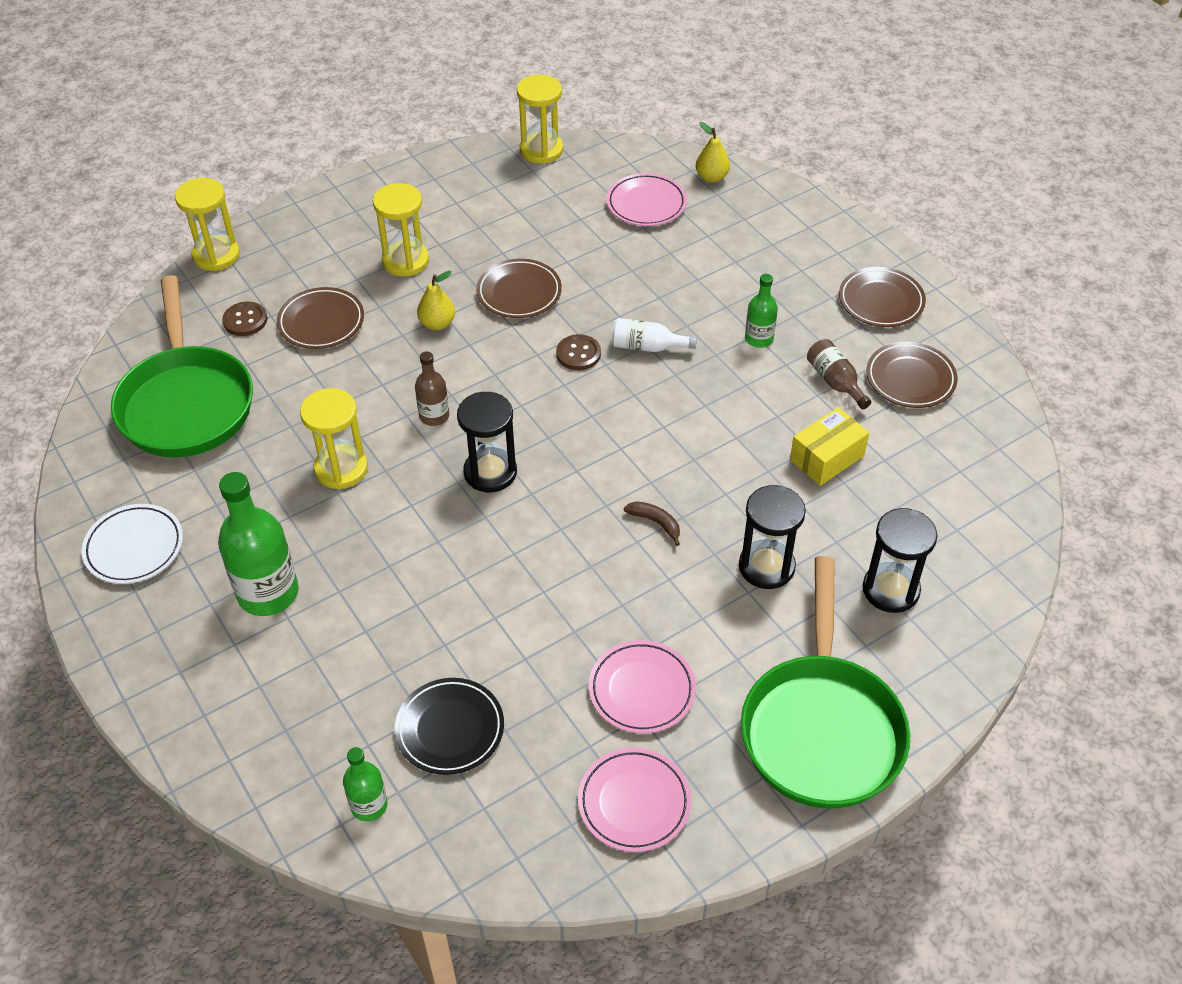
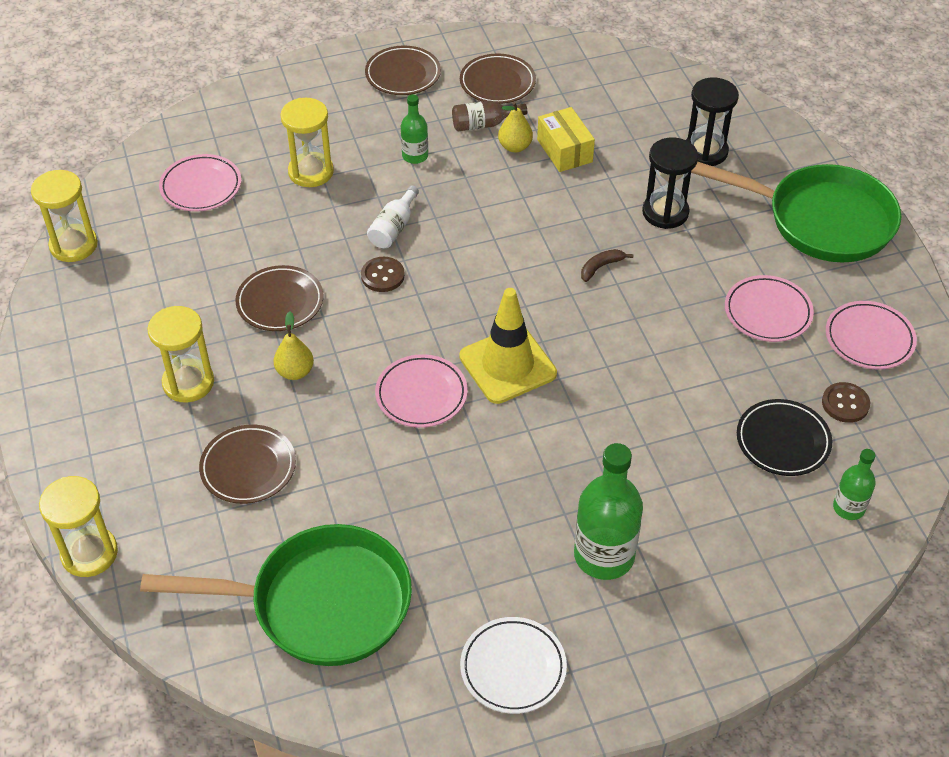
camera: 75 degrees left, 0 degrees up
brown button [222,302,267,336] -> brown button moved to [822,382,870,423]
yellow hourglass [300,388,368,489] -> yellow hourglass moved to [280,98,334,187]
brown bottle [415,351,449,426] -> pink plate [375,354,468,428]
black hourglass [457,392,517,492] -> yellow traffic cone [459,288,557,404]
yellow pear [696,122,730,183] -> yellow pear moved to [498,102,533,152]

